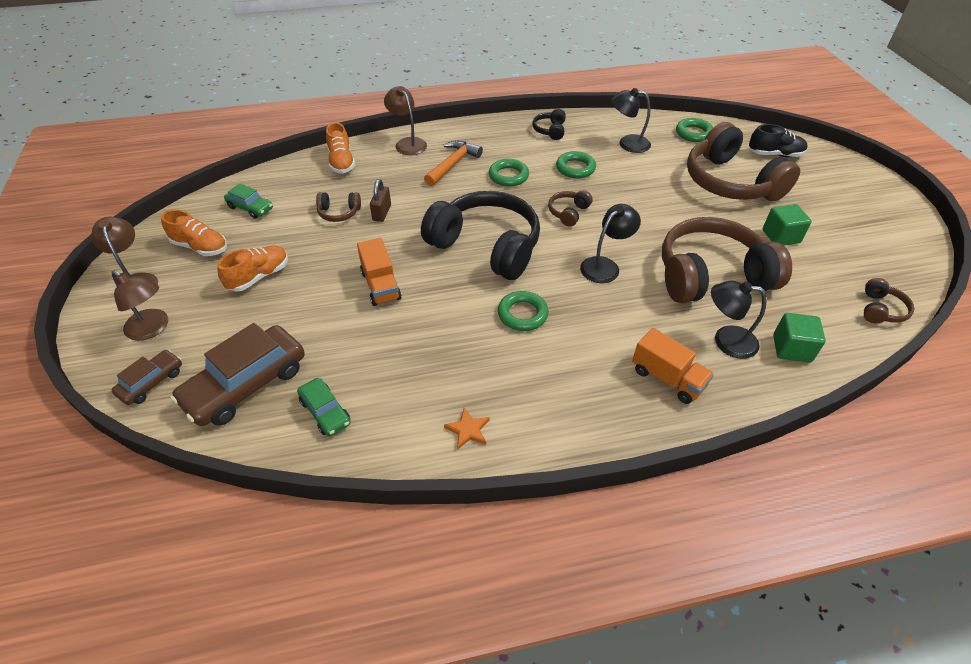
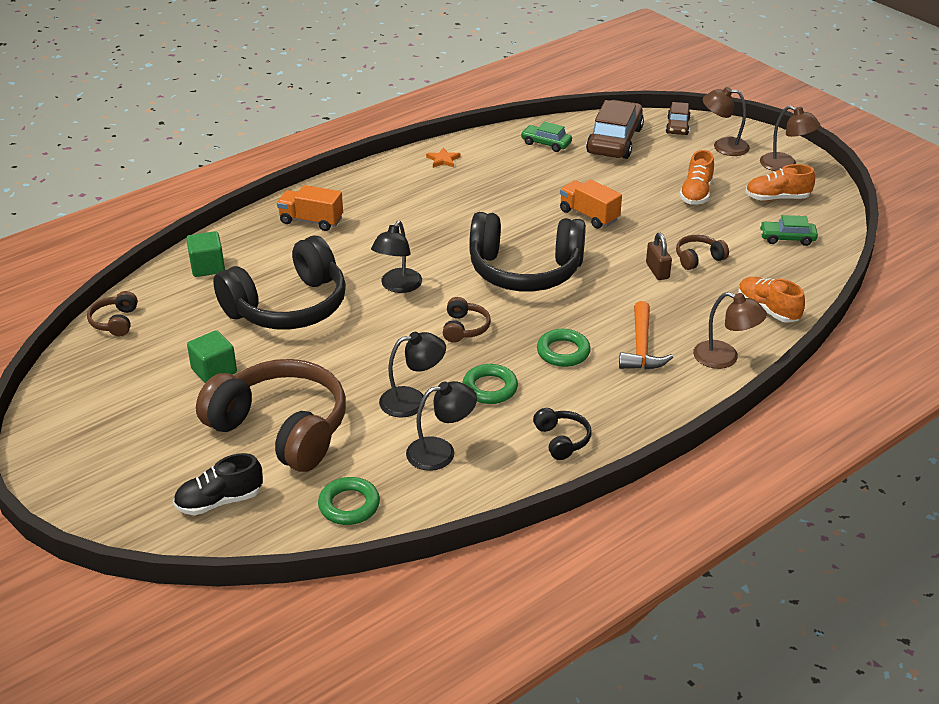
camera: 155 degrees right, 10 degrees down
green ring [498,291,549,331] -> none
brown headphones [662,217,792,303] -> black headphones [213,235,346,329]
black lamp [711,281,767,359] -> black lamp moved to [379,332,446,417]

